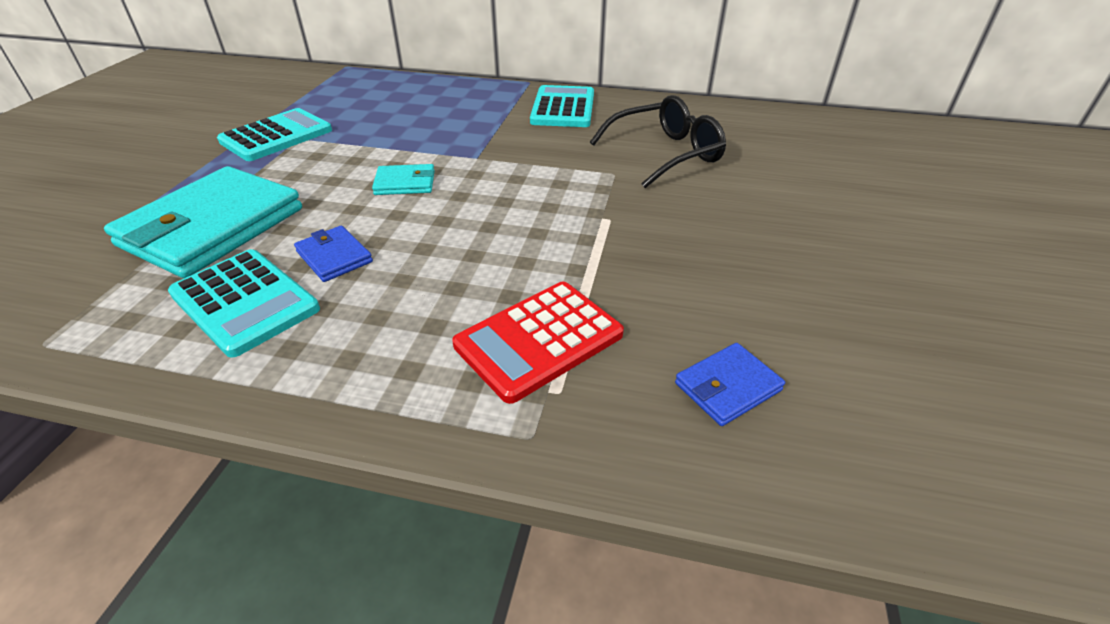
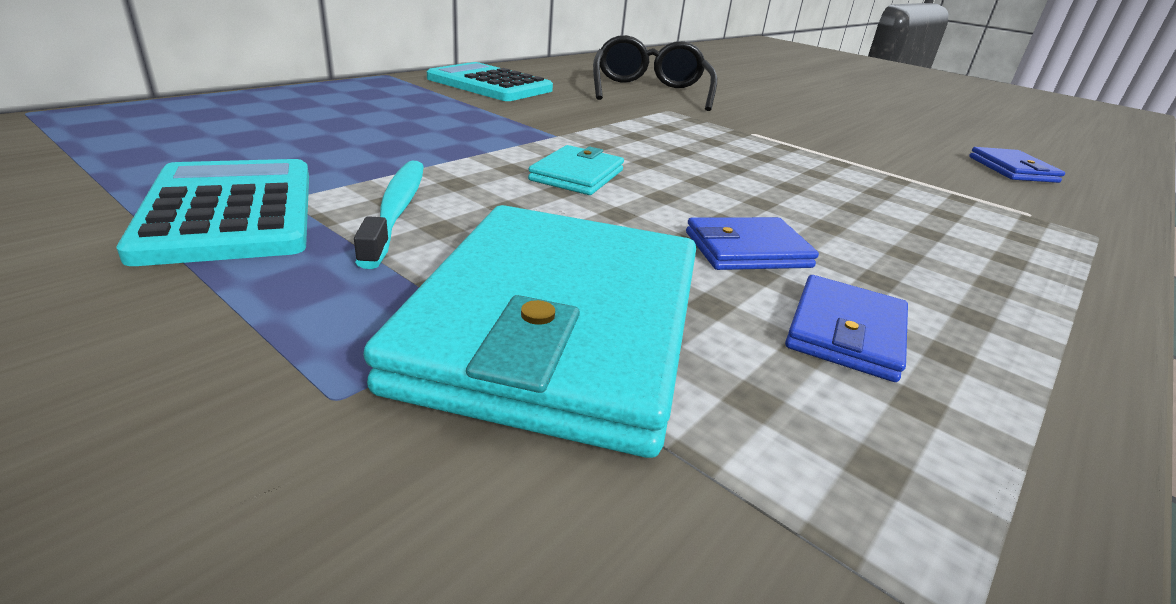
camera: 65 degrees left, 10 degrees down
turquoise wallet [104,166,302,278] -> turquoise wallet turned 45 degrees clockwise [363,205,696,458]
turquoise calculator [168,249,320,358] -> blue wallet [785,275,908,382]
red calculator [452,282,624,404] -> none
none -> turquoise toothbrush [354,161,424,269]

